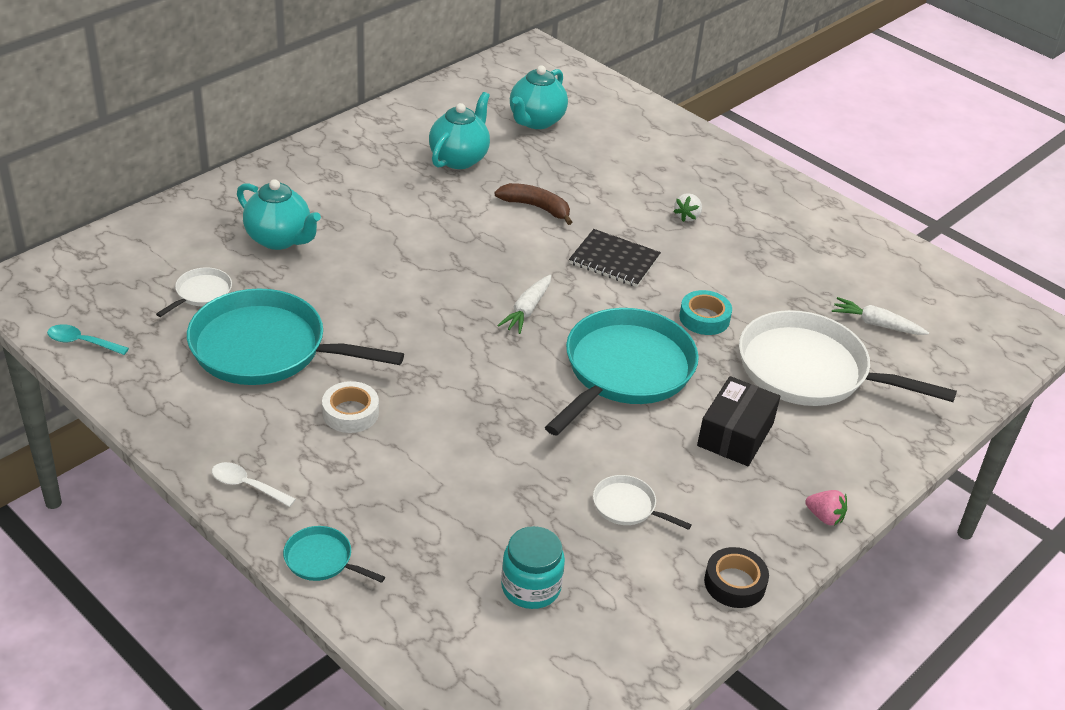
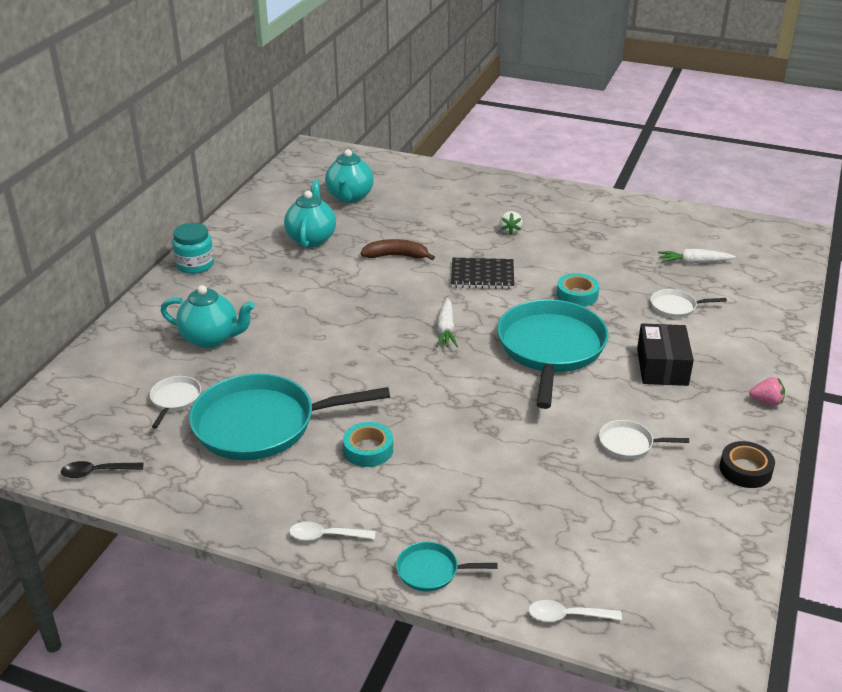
camera: 20 degrees left, 5 degrees down
turquoise spoon [47,324,129,355] -> black spoon [61,461,144,478]
white tape [322,381,379,433] -> turquoise tape [343,422,393,467]
turquoise jar [501,526,565,609] -> turquoise jar moved to [172,223,214,274]
white pan [739,310,957,406] -> white pan [651,289,727,318], size x0.43
none -> white spoon [528,600,622,622]

